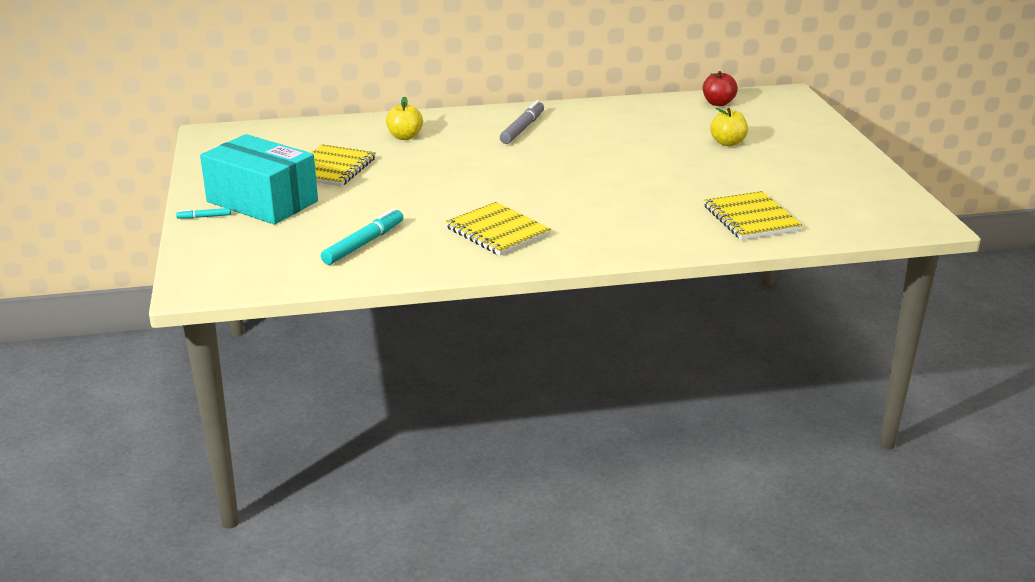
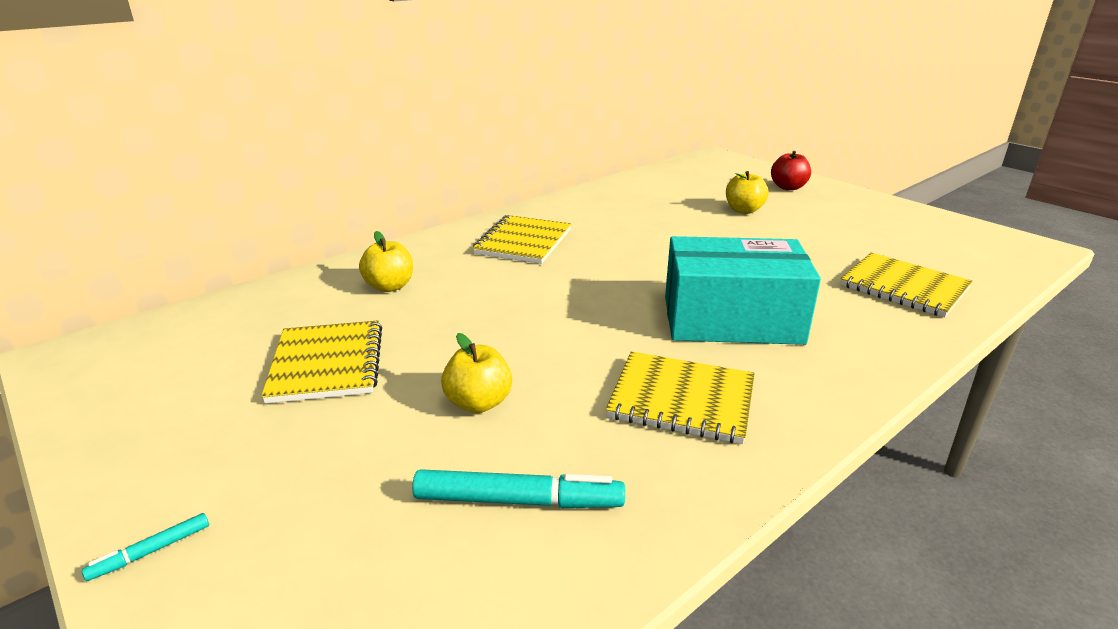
camera: 30 degrees left, 0 degrees up
turquoise box [200,134,318,224] -> turquoise box moved to [665,236,821,345]
turquoise marker [321,208,403,265] -> turquoise marker turned 90 degrees clockwise [412,469,625,508]
grey marker [500,100,544,144] -> yellow notebook [472,215,571,264]
red apple [703,71,738,106] -> red apple moved to [771,151,811,190]
none -> yellow apple [441,333,512,413]

